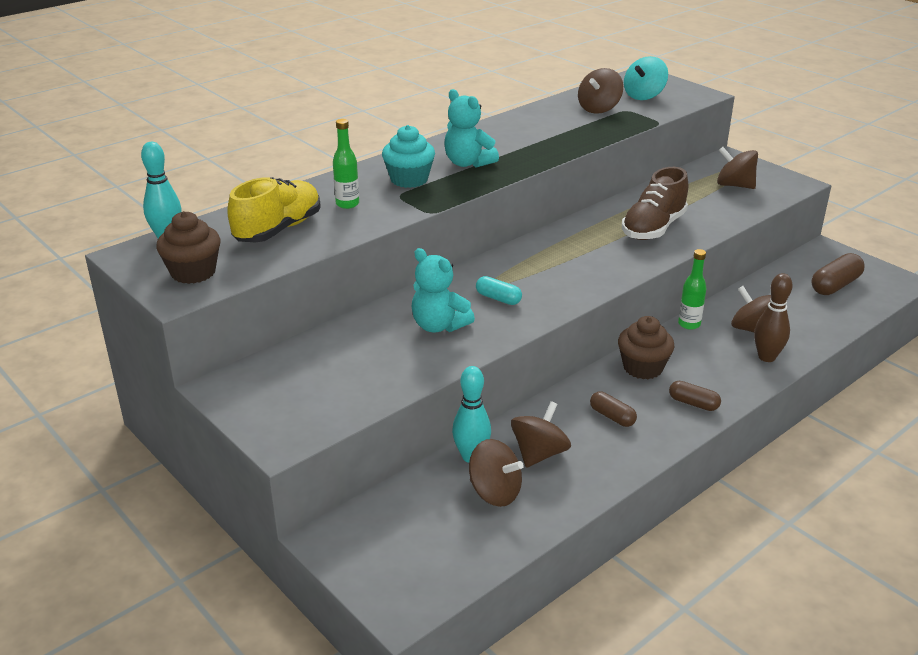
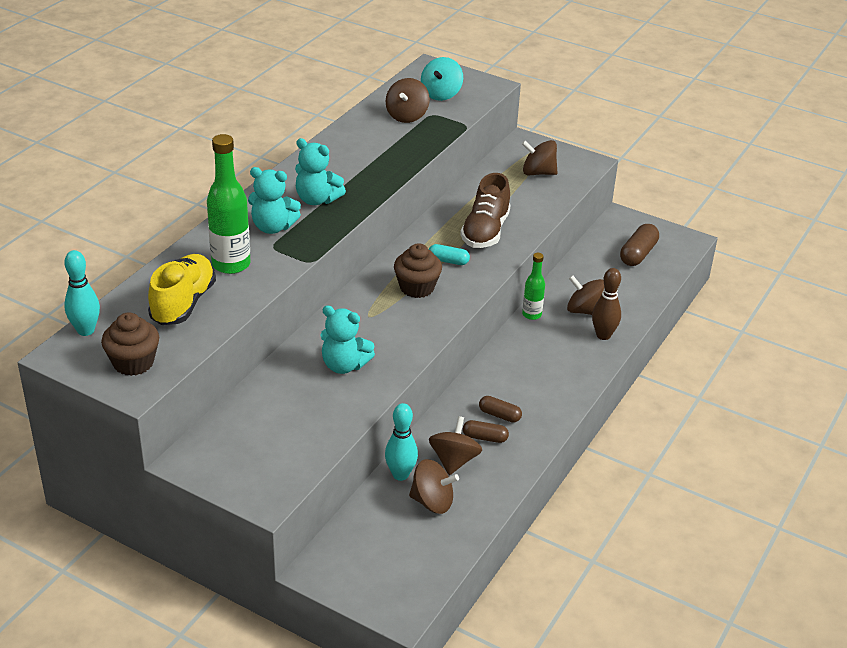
camera: 20 degrees left, 5 degrees up
green bottle [333,119,359,209] -> green bottle [207,134,251,274], size x1.77
turquoise cupcake [382,125,435,188] -> turquoise teddy bear [248,167,301,234]
turquoise capsule [476,276,522,305] -> turquoise capsule moved to [429,244,470,265]
brown cupcake [618,316,675,379] -> brown cupcake moved to [394,243,442,298]
brown capsule [669,381,721,411] -> brown capsule moved to [463,420,509,443]

